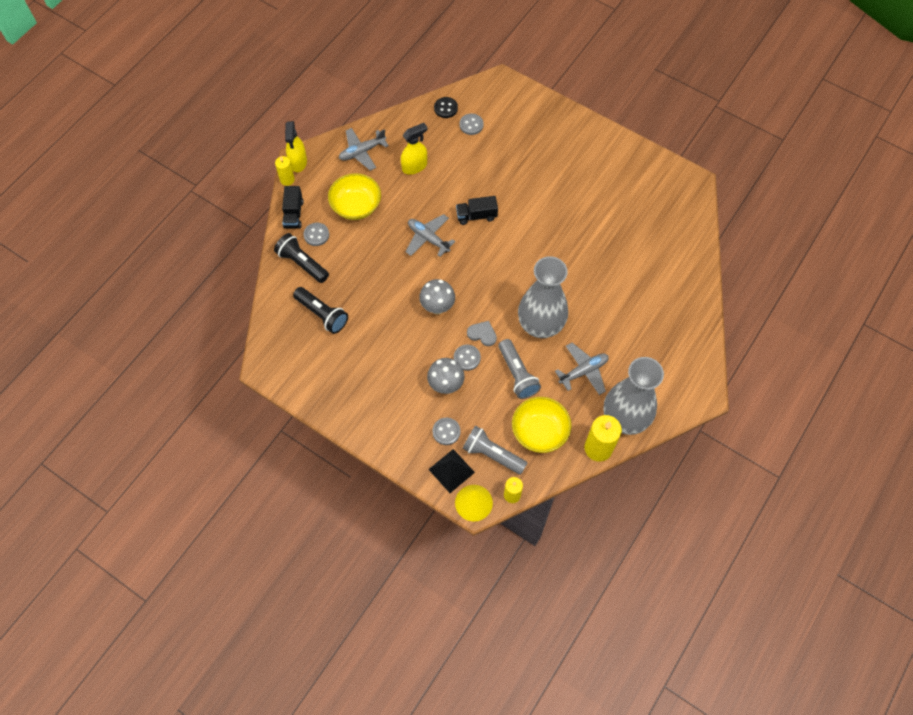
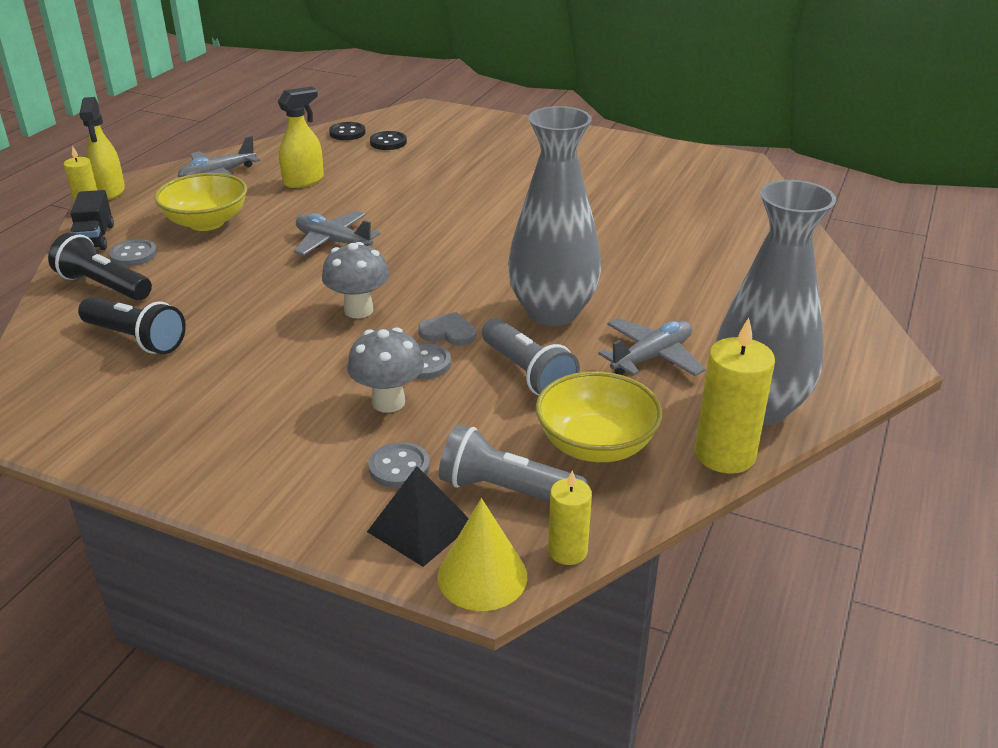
camera: 10 degrees left, 30 degrees down
black truck [456,196,498,225] -> none
grey button [459,113,484,135] -> black button [370,131,407,150]

